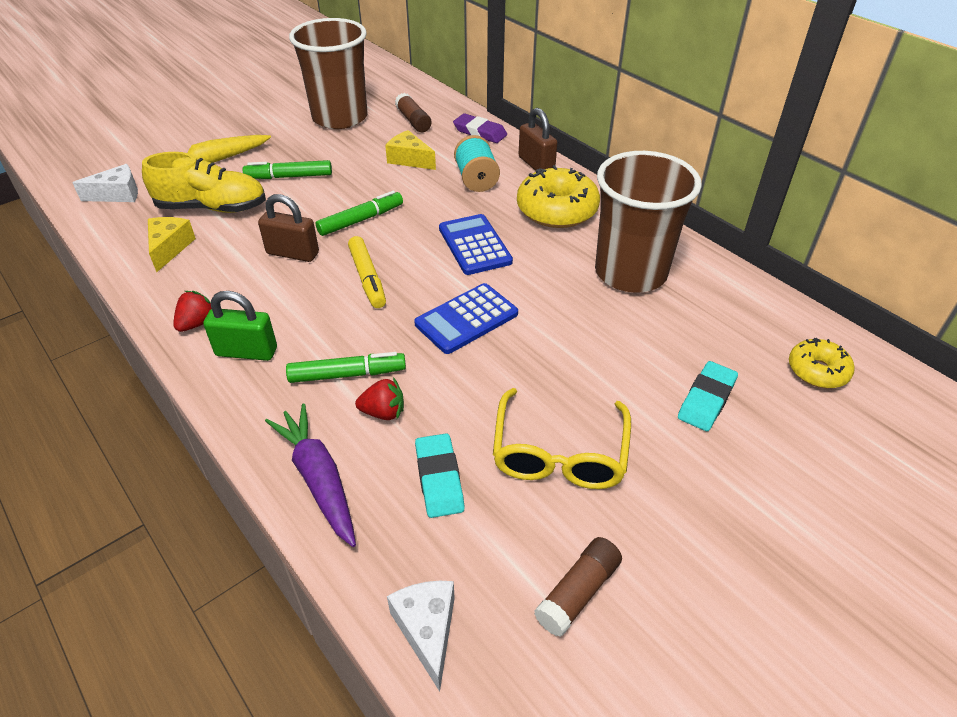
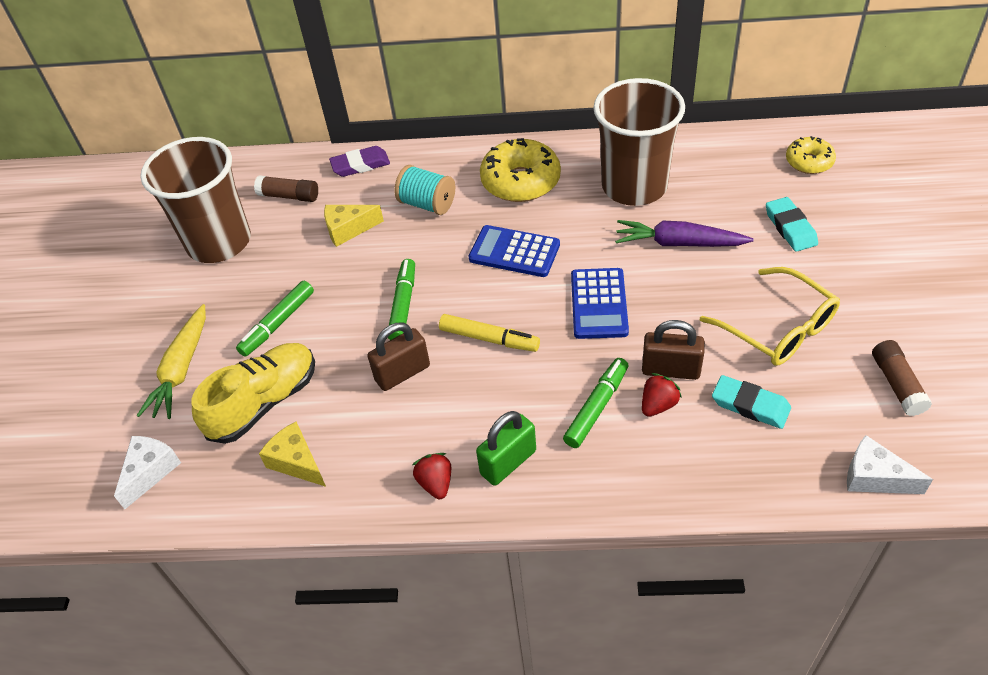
camera: 45 degrees left, 5 degrees up
purple carrot [265,404,356,547] -> purple carrot moved to [615,220,754,247]
brown padlock [519,108,557,171] -> brown padlock moved to [642,320,705,380]

